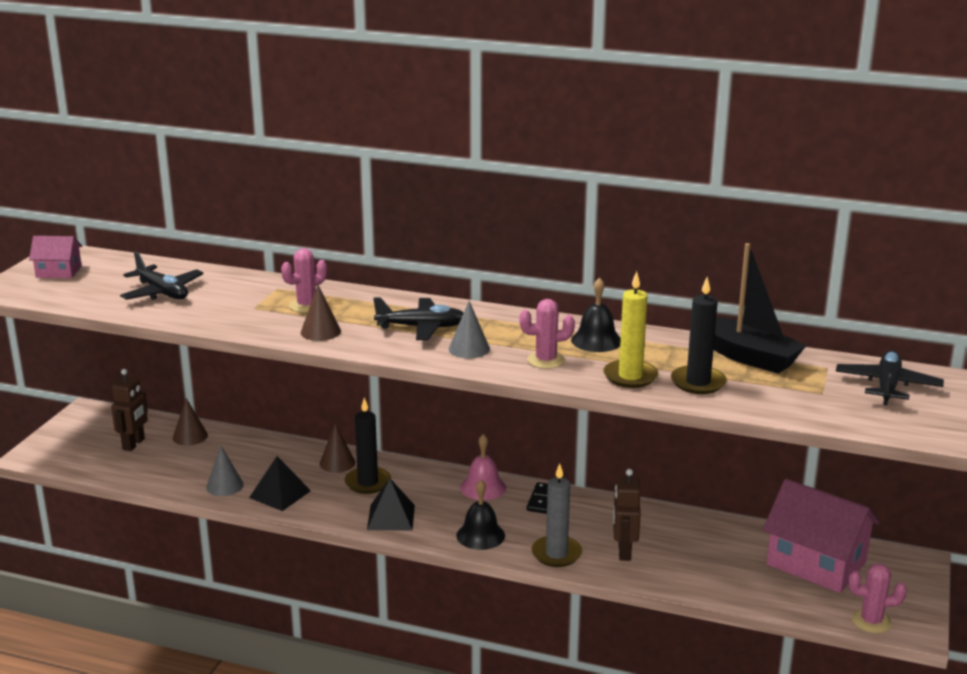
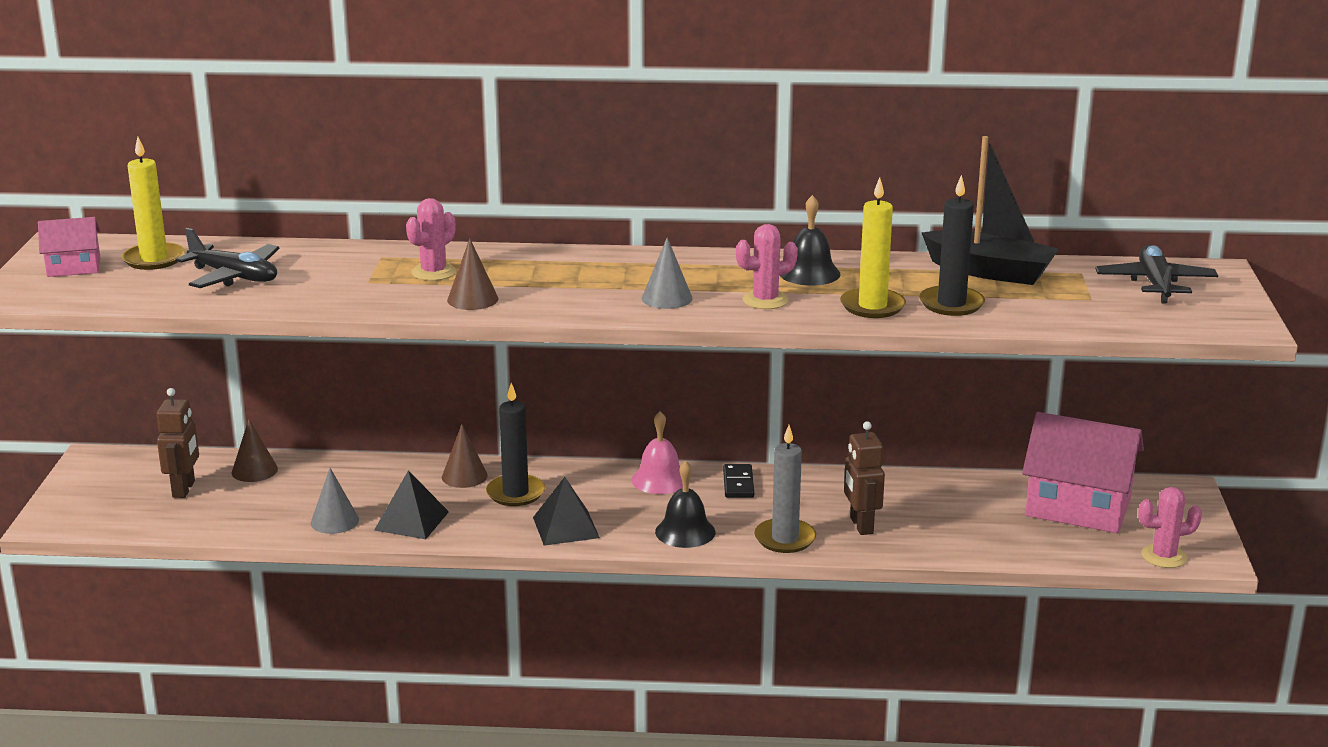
camera: 15 degrees left, 0 degrees up
black plane [373,297,464,340] -> none
none -> yellow candle [122,137,185,270]

